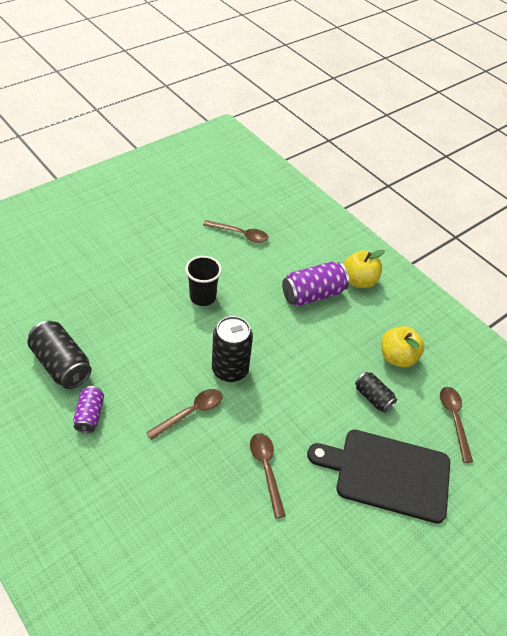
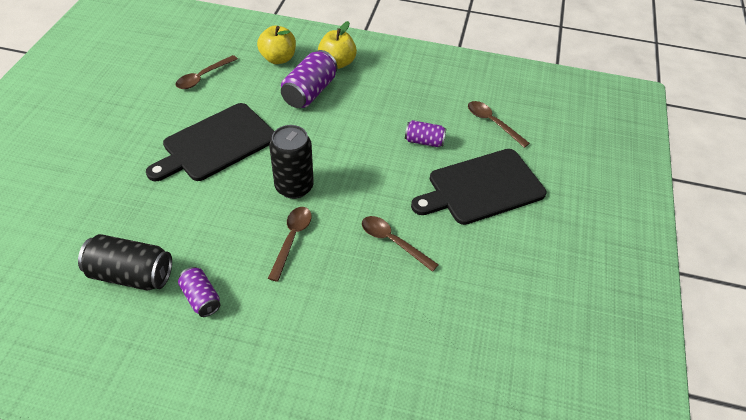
camera: 35 degrees left, 0 degrees up
black cup [185,256,222,306] -> black cutting board [146,103,274,181]
brown spoon [203,220,268,243] -> brown spoon turned 150 degrees clockwise [176,55,238,89]
black can [355,372,397,413] -> purple can [405,120,447,147]
yellow apple [381,326,424,368] -> yellow apple moved to [257,25,296,64]

